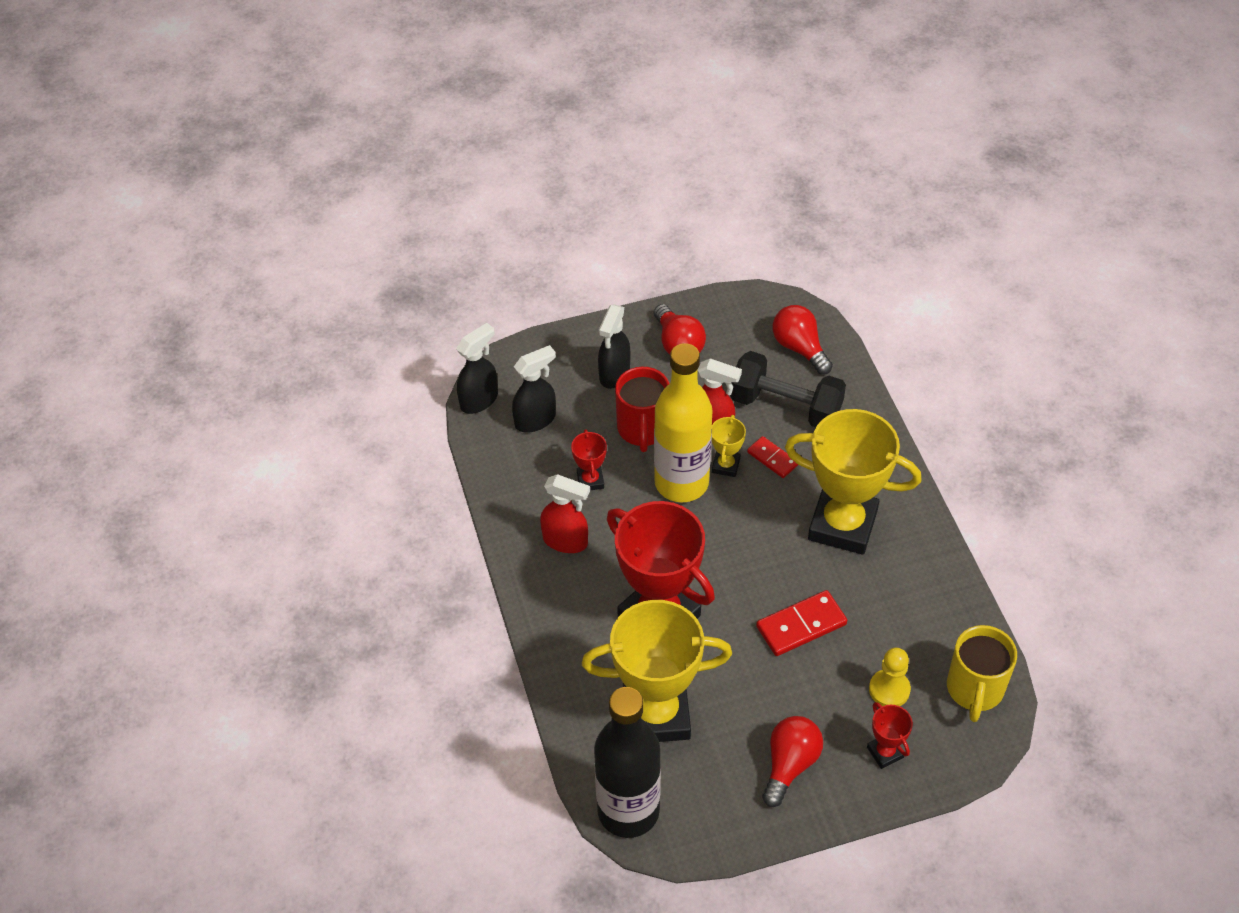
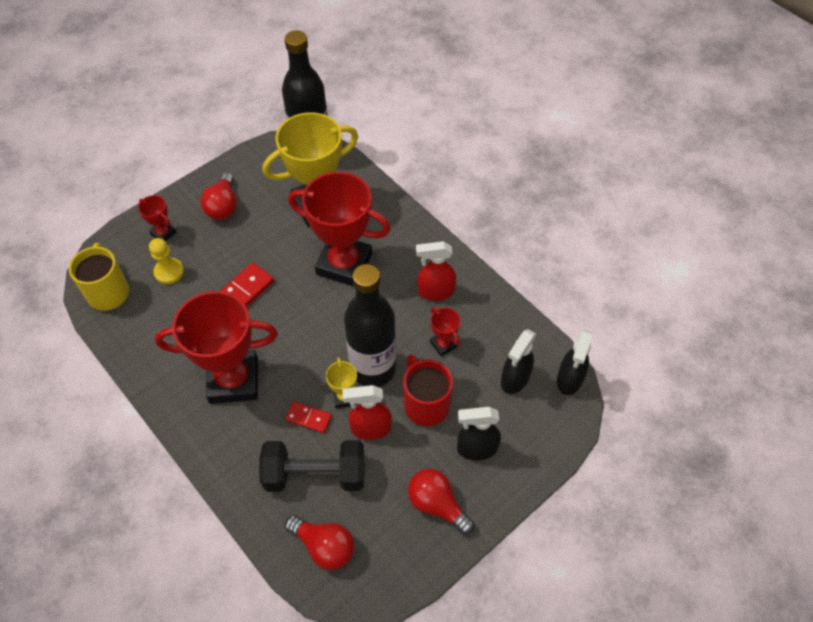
camera: 155 degrees right, 5 degrees up
black spray bottle [598,304,630,389] -> black spray bottle turned 90 degrees counterclockwise [457,407,501,460]
yellow bottle [654,343,713,502] -> black bottle [344,264,396,387]
yellow trophy [785,409,922,555] -> red trophy [155,291,278,404]

